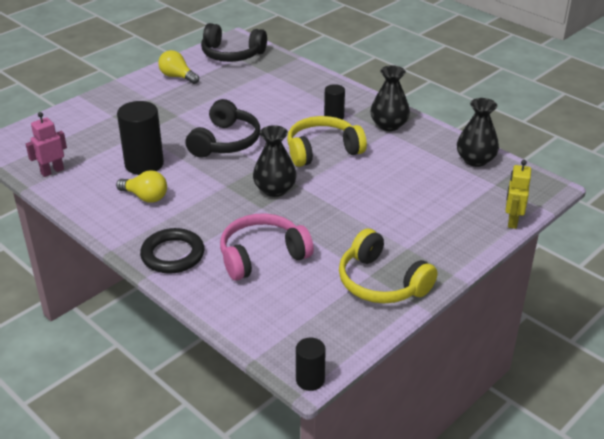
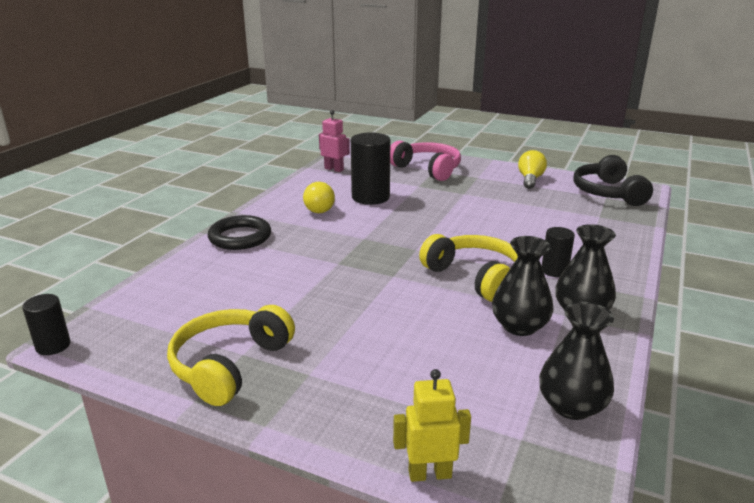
camera: 70 degrees right, 10 degrees down
black headphones [185,99,260,158] -> none
pink headphones [220,213,314,281] -> pink headphones moved to [390,140,461,181]
black vase [253,125,297,197] -> black vase moved to [492,236,553,336]

